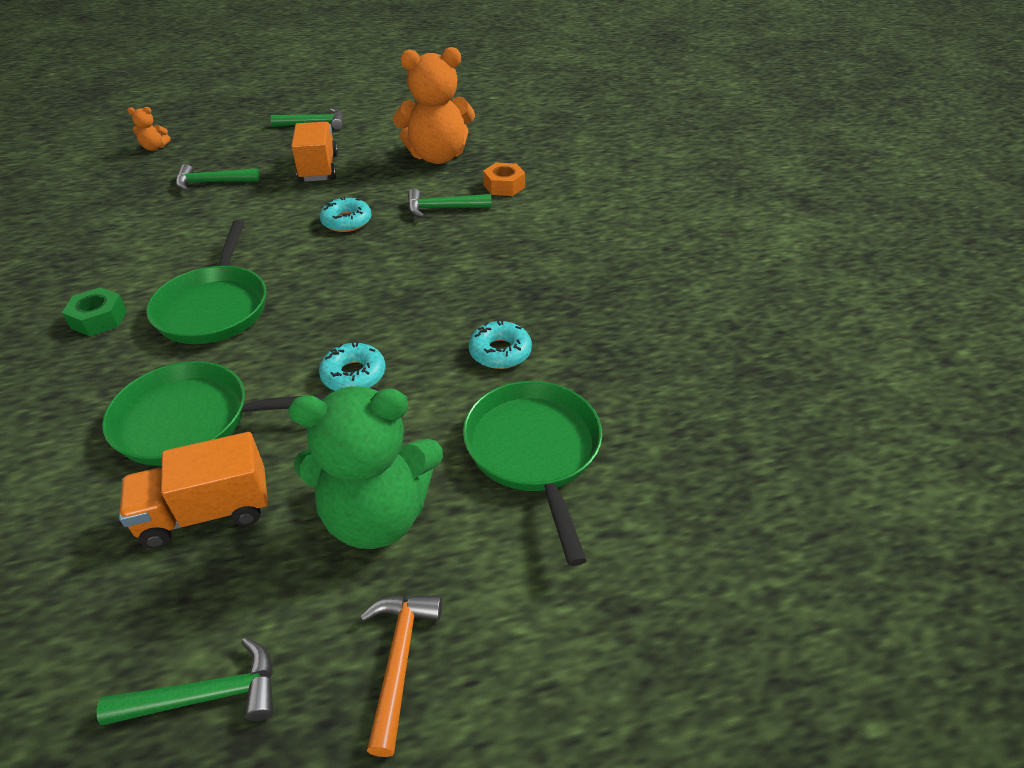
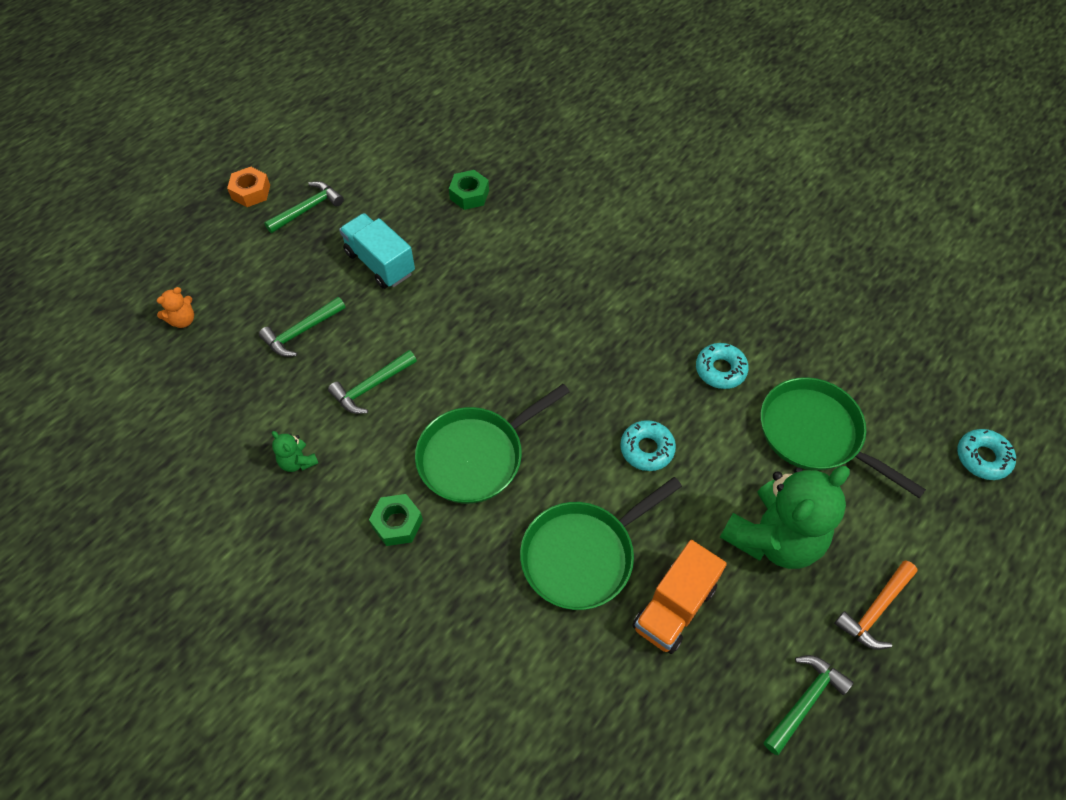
camera: 35 degrees left, 15 degrees up
green pan [146,220,267,344] -> green pan turned 90 degrees clockwise [415,384,570,504]
orange truck [291,122,338,182] -> turquoise truck [339,213,415,289]
turquoise donut [320,197,372,232] -> turquoise donut moved to [957,429,1016,480]
orange hammer [360,595,442,757] -> orange hammer turned 105 degrees counterclockwise [834,561,918,650]
orange teddy bear [393,47,475,164] -> green nut [449,170,489,210]
green hammer [408,189,492,218] -> green hammer moved to [328,350,417,414]
orange nut [483,162,525,196] -> orange nut moved to [227,167,270,207]
none -> green teddy bear [272,431,318,472]

